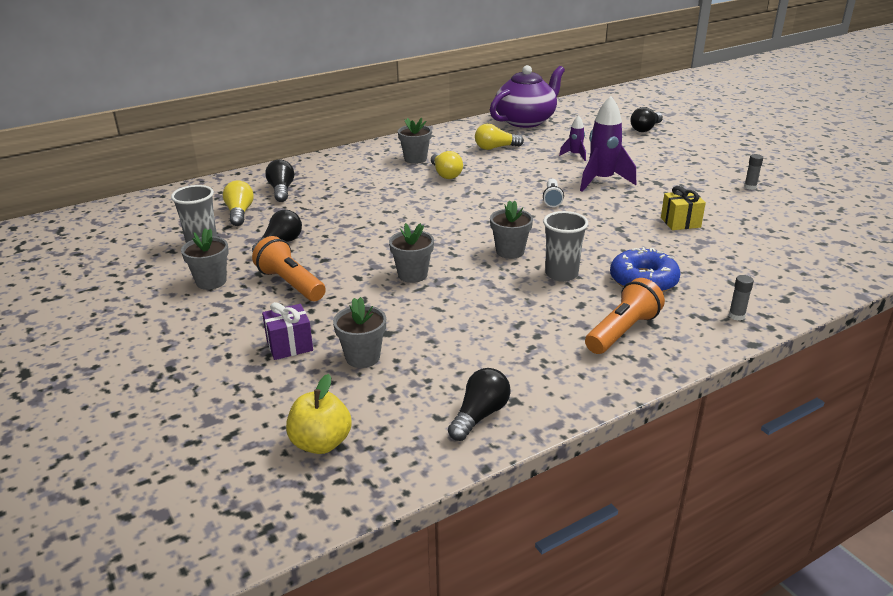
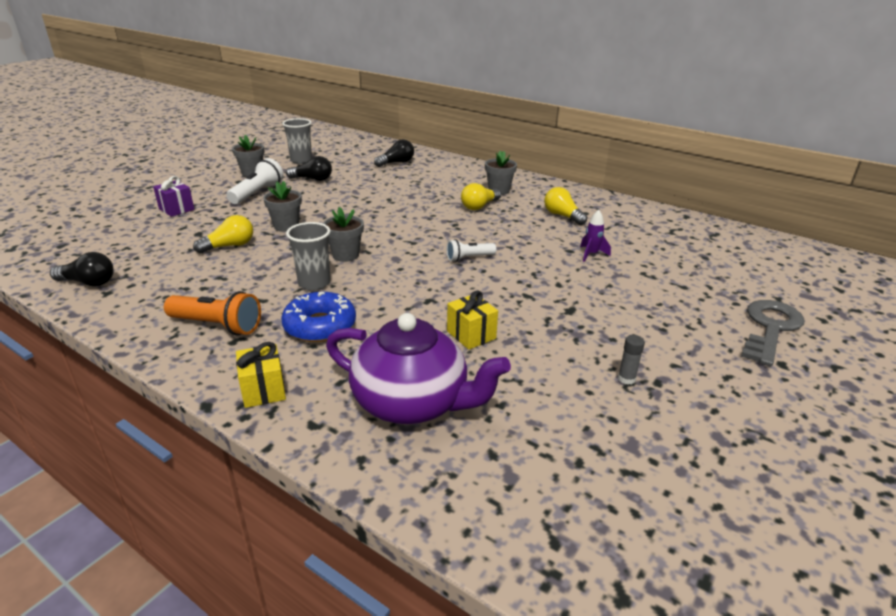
camera: 65 degrees right, 0 degrees up
yellow light bulb [223,181,254,226] -> yellow light bulb moved to [193,215,253,254]
orange flashlight [252,236,326,301] -> white flashlight [227,158,283,204]
yellow apple [286,374,352,454] -> none
grey flower pot [333,297,386,368] -> none
purple teapot [490,65,565,128] -> purple teapot moved to [326,313,511,424]
purple rocket [580,96,636,192] -> none
black light bulb [630,107,663,132] -> none
grey glue stick [729,275,754,321] -> yellow gift [236,342,286,408]
none -> grey key [741,300,805,367]

